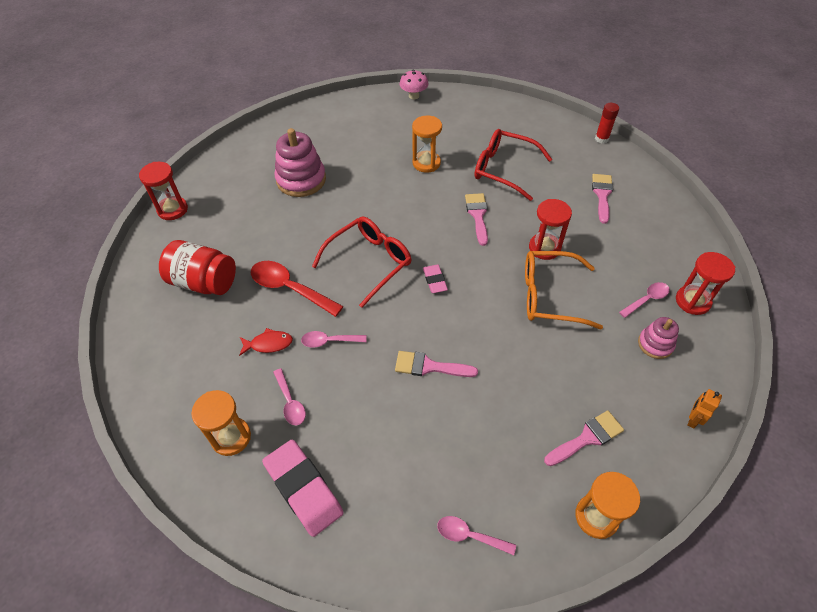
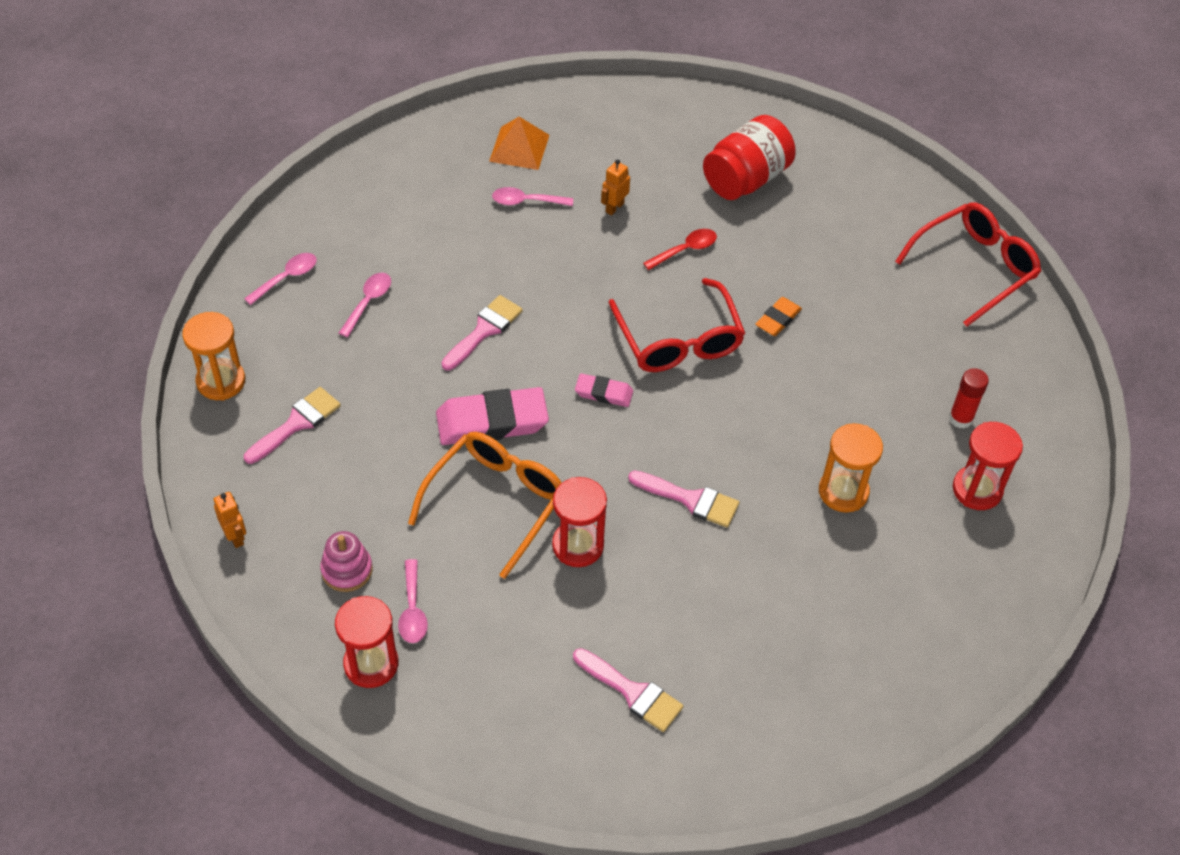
camera: 115 degrees right, 0 degrees up
red hourglass [139,162,188,220] -> red hourglass moved to [953,422,1023,510]
orange hourglass [191,390,251,456] -> orange pyramid [489,117,549,170]
red fish [239,328,293,356] -> orange robot [601,159,630,216]
red spoon [250,261,344,317] -> red spoon [643,229,717,270], size x0.58
pink eraser [262,440,344,537] -> pink eraser moved to [436,387,549,445]
pink stacking toy [274,128,326,197] -> none
pink spoon [301,331,367,348] -> pink spoon moved to [339,273,391,337]
pink mushroom [400,70,429,99] -> none
red glasses [474,129,552,201] -> red glasses moved to [895,203,1041,326]
pink brush [544,410,624,466] -> pink brush turned 135 degrees counterclockwise [244,387,341,464]
red glue stick [595,103,619,143] -> red glue stick moved to [949,368,989,428]
none -> orange eraser [755,297,802,336]

